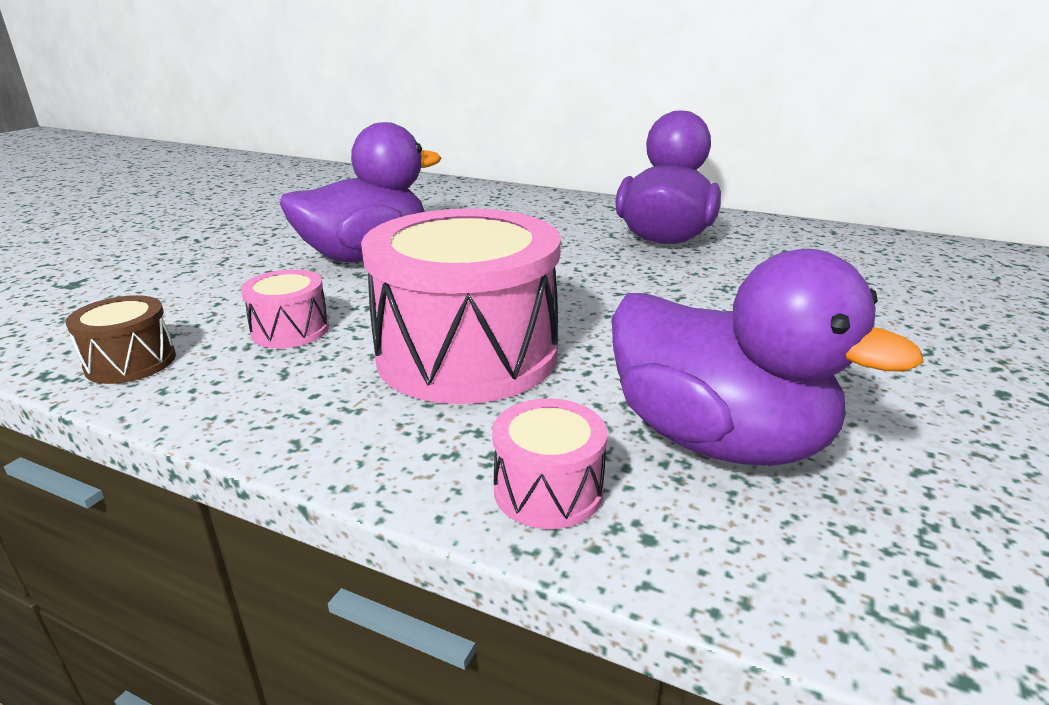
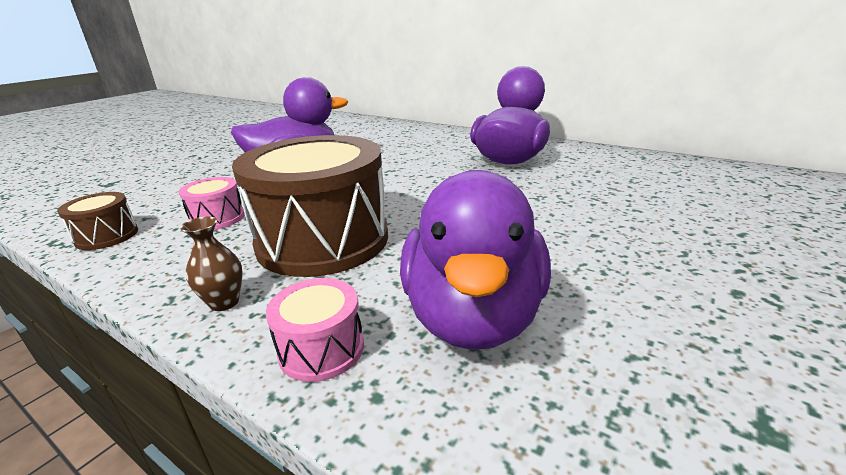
camera: 10 degrees right, 0 degrees up
pink drum [361,209,561,404] -> brown drum [232,135,388,277]
purple duck [612,249,924,466] -> purple duck turned 45 degrees clockwise [400,170,551,350]
none -> brown vase [180,217,243,311]

